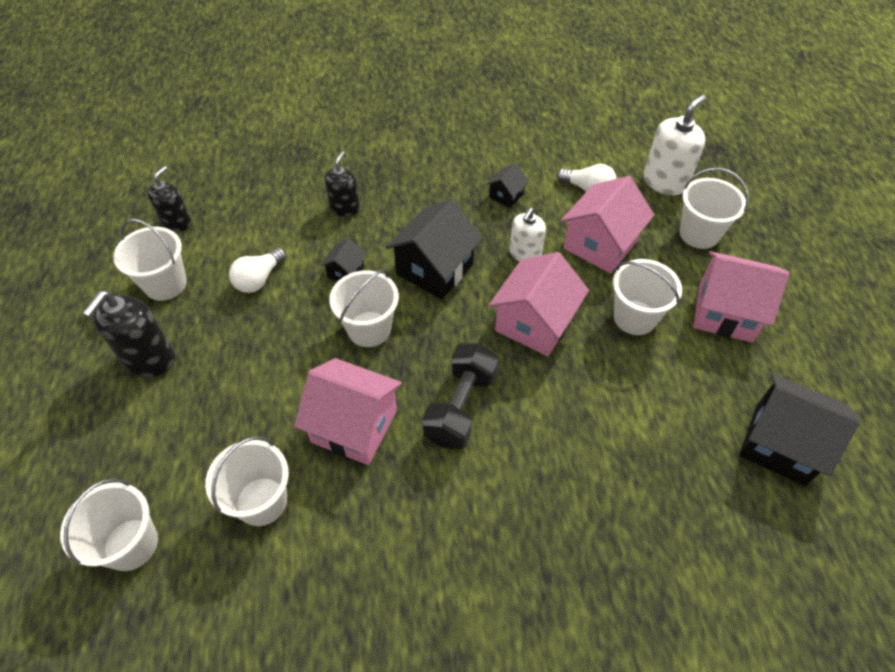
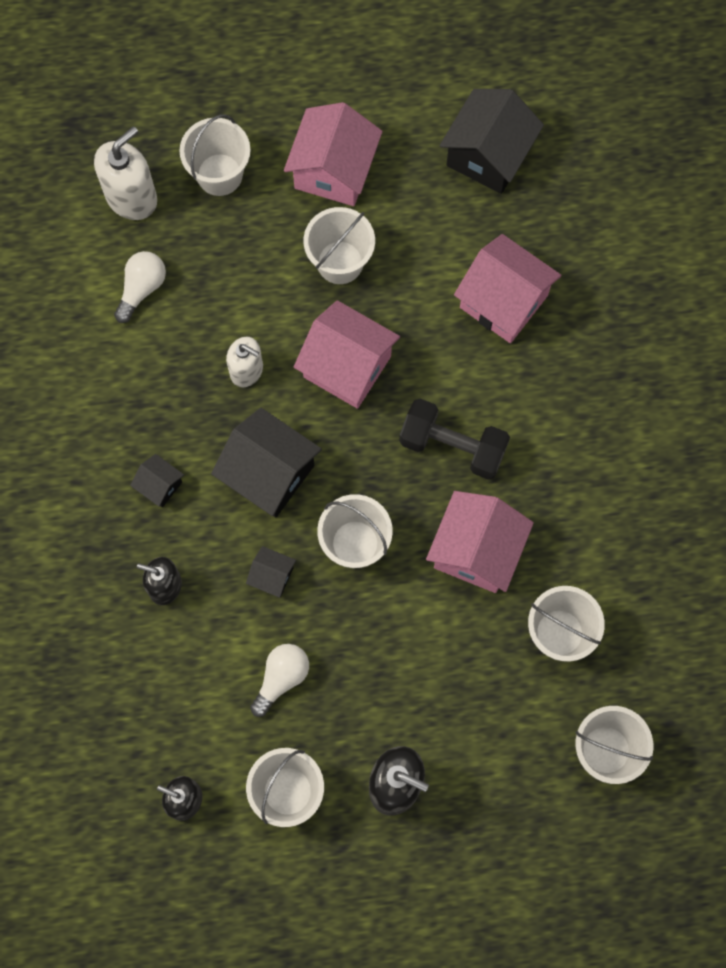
camera: 90 degrees left, 20 degrees up
white light bulb [229,247,286,293] -> white light bulb turned 90 degrees counterclockwise [250,644,309,717]
black house [487,163,529,208] -> black house moved to [130,454,184,507]
pink house [561,176,654,274] -> pink house moved to [454,234,561,343]
white soap dispenser [643,95,706,195] -> white soap dispenser turned 90 degrees clockwise [94,126,157,220]

